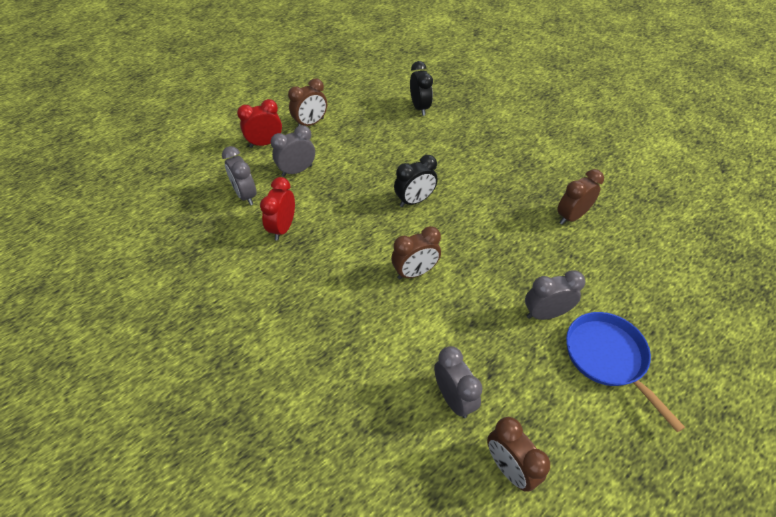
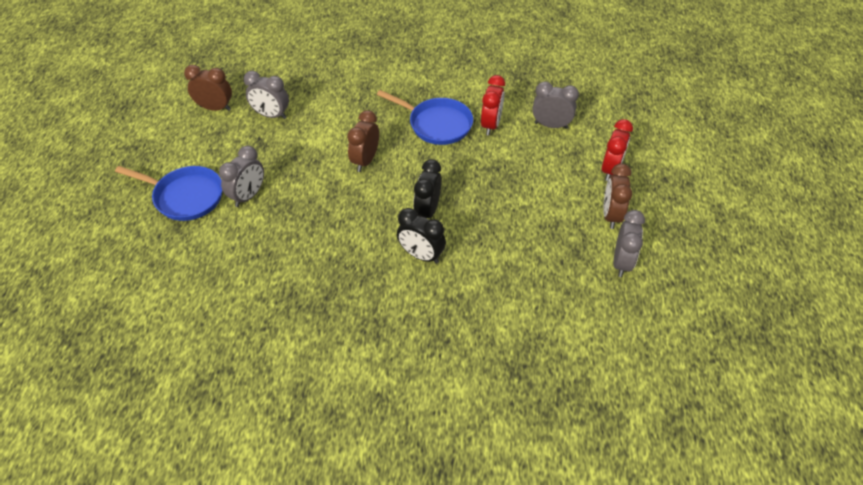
camera: 135 degrees right, 0 degrees up
red clock [260,177,295,241] -> red clock turned 45 degrees clockwise [481,75,505,135]
grey clock [271,125,315,177] -> grey clock moved to [613,210,645,277]
black clock [410,61,433,116] -> black clock moved to [397,208,446,264]
brown clock [557,169,604,225] -> none
none -> blue pan [377,90,473,145]

